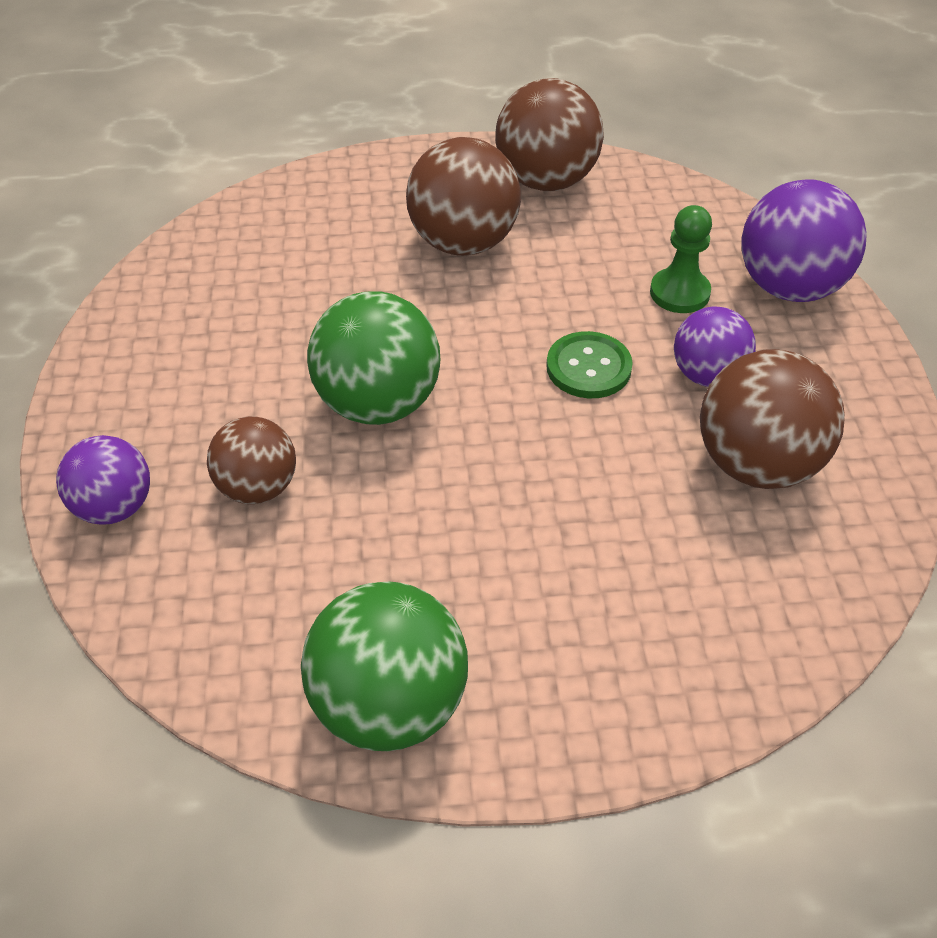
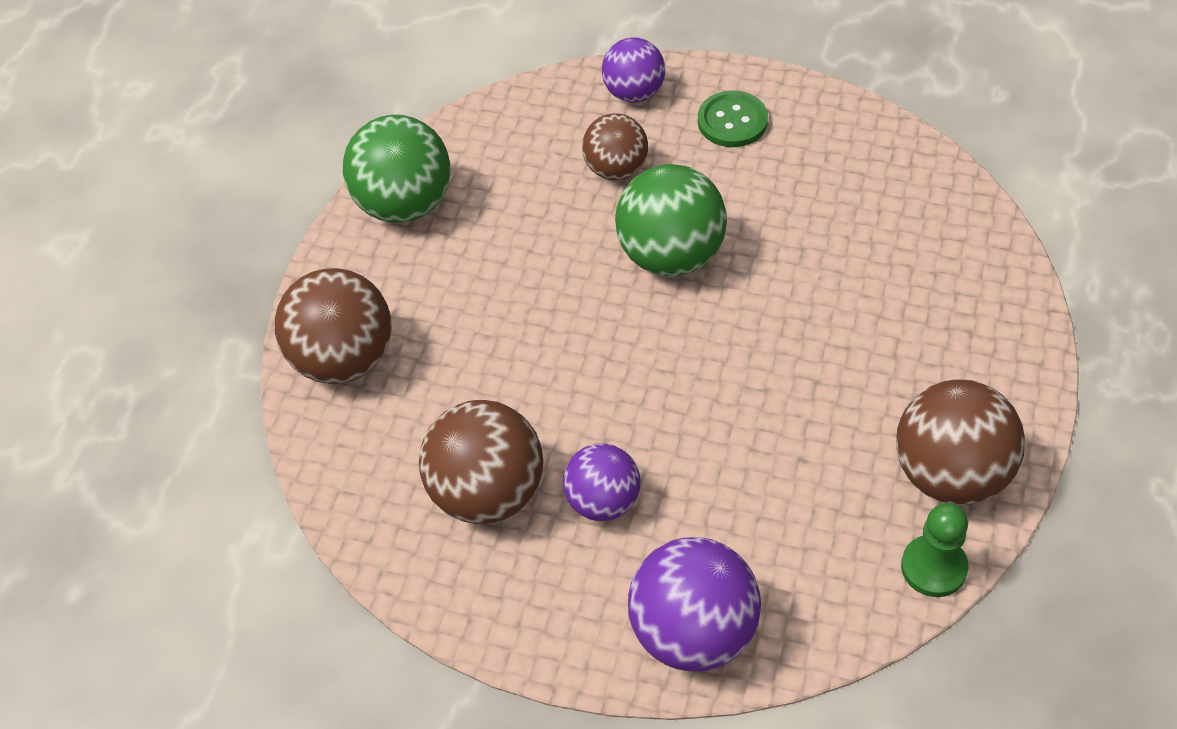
camera: 115 degrees right, 5 degrees up
brown ball [406,137,521,256] -> brown ball moved to [275,268,392,384]
green button [546,331,633,398] -> green button moved to [698,91,768,147]
green pawn [650,205,712,313] -> green pawn moved to [901,503,968,597]

